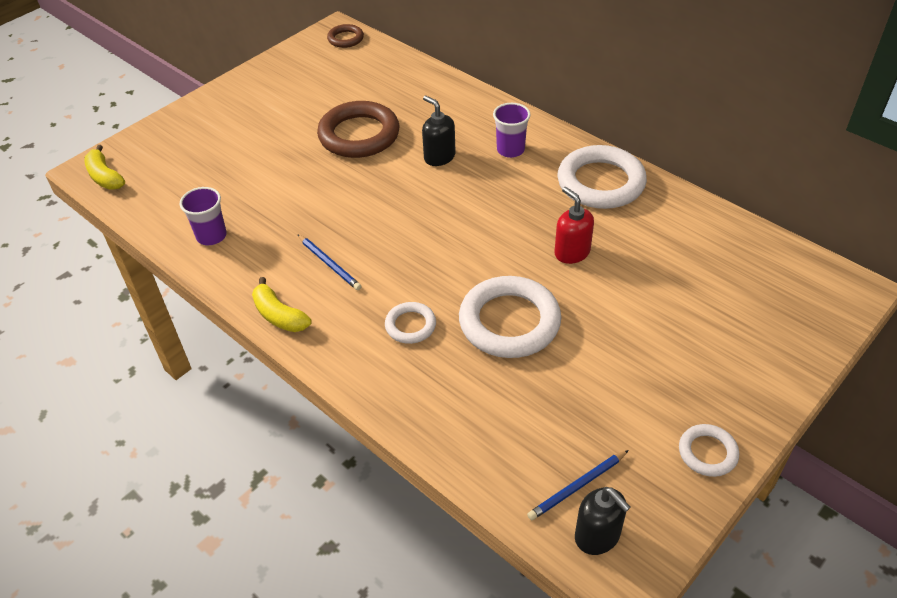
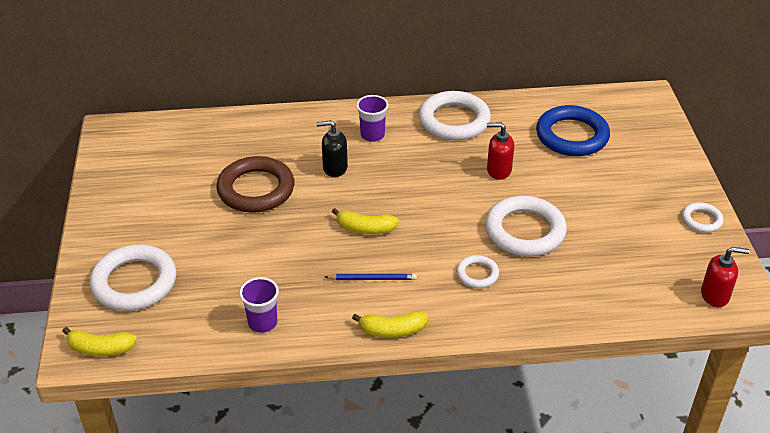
camera: 50 degrees left, 5 degrees down
brown ring [327,24,364,48] -> none
blue pencil [527,450,629,520] -> none
black soap dispenser [575,487,631,555] -> red soap dispenser [701,247,750,307]
none -> white ring [90,245,177,311]
none -> yellow banana [332,208,399,234]
none -> blue ring [536,105,610,156]

